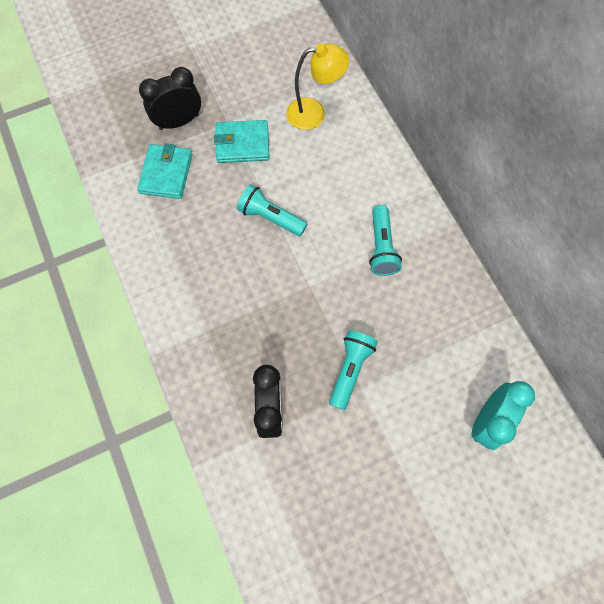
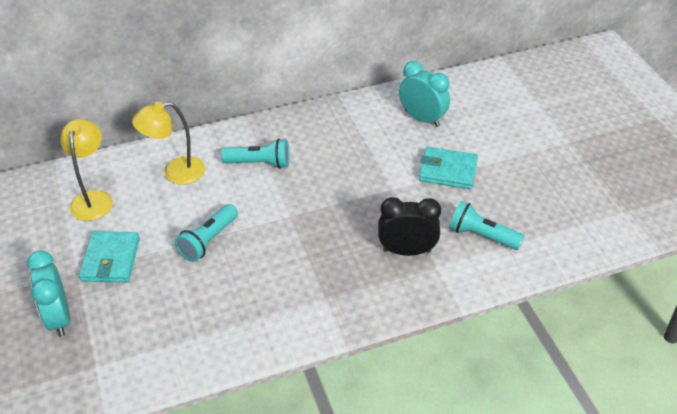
camera: 85 degrees left, 25 degrees down
turquoise wallet [137,143,192,199] -> turquoise wallet moved to [419,147,478,189]
black clock [139,67,201,130] -> turquoise clock [27,250,70,337]
turquoise flashlight [329,330,378,410] -> turquoise flashlight moved to [449,201,524,250]
none -> yellow lamp [132,102,205,185]

